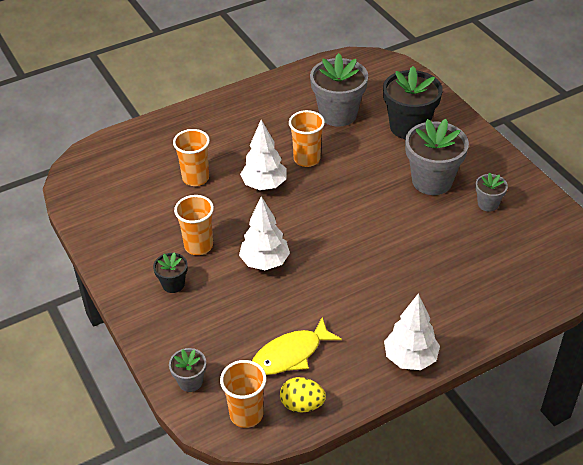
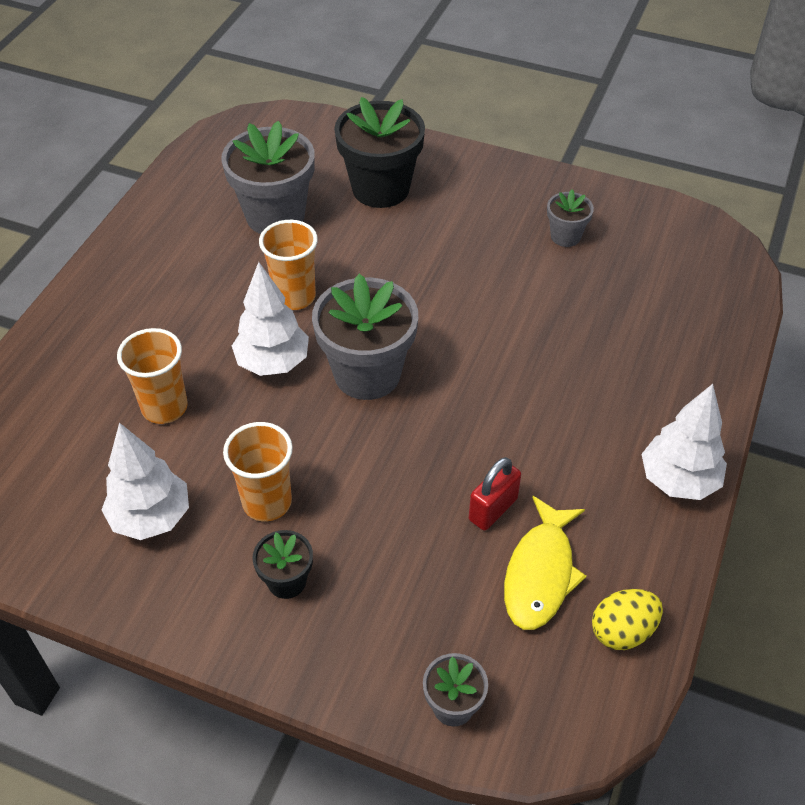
camera: 40 degrees left, 5 degrees up
orange cup [220,360,266,428] -> none
white tree [239,196,290,270] -> white tree moved to [101,423,189,540]
grey flower pot [405,119,469,195] -> grey flower pot moved to [312,274,418,400]
none -> red padlock [469,457,521,531]

